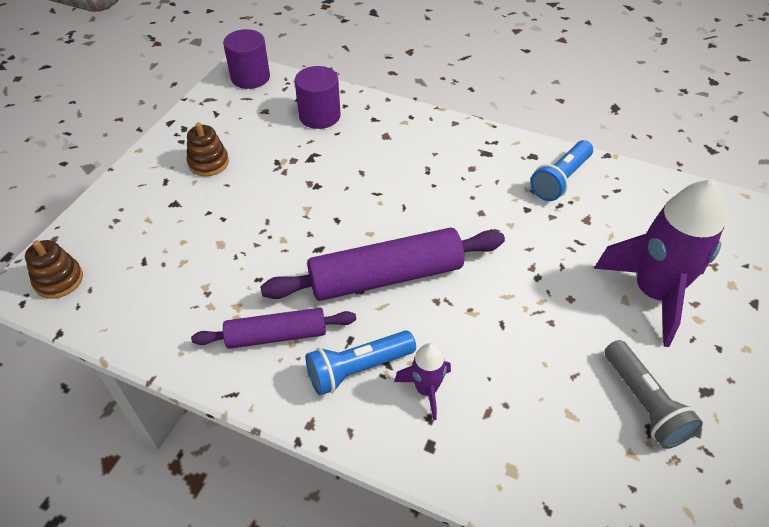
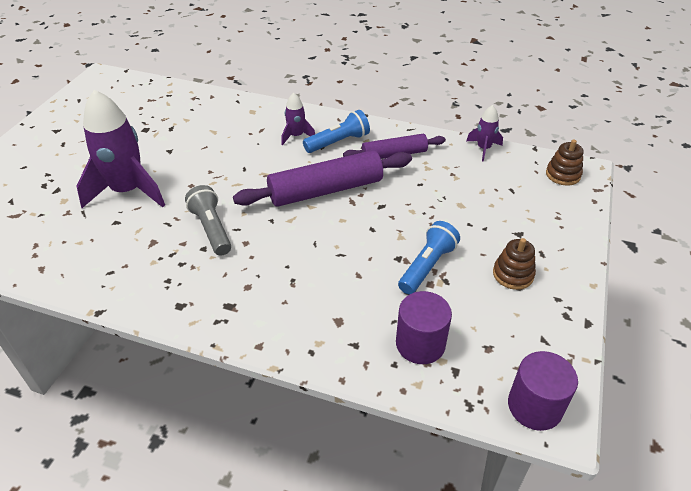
camera: 175 degrees right, 5 degrees down
blue flashlight [530,140,593,201] -> blue flashlight moved to [398,221,460,294]
grey flashlight [604,340,703,449] -> grey flashlight moved to [185,185,231,256]
none -> purple rocket [466,105,503,161]

